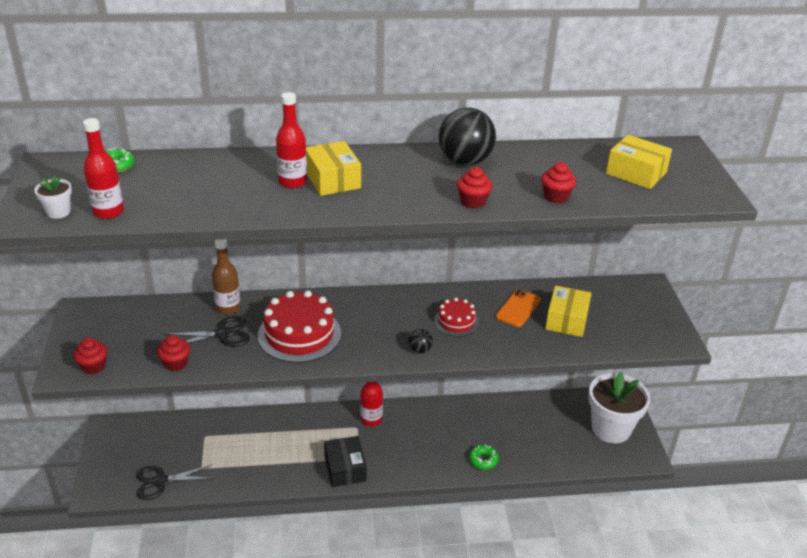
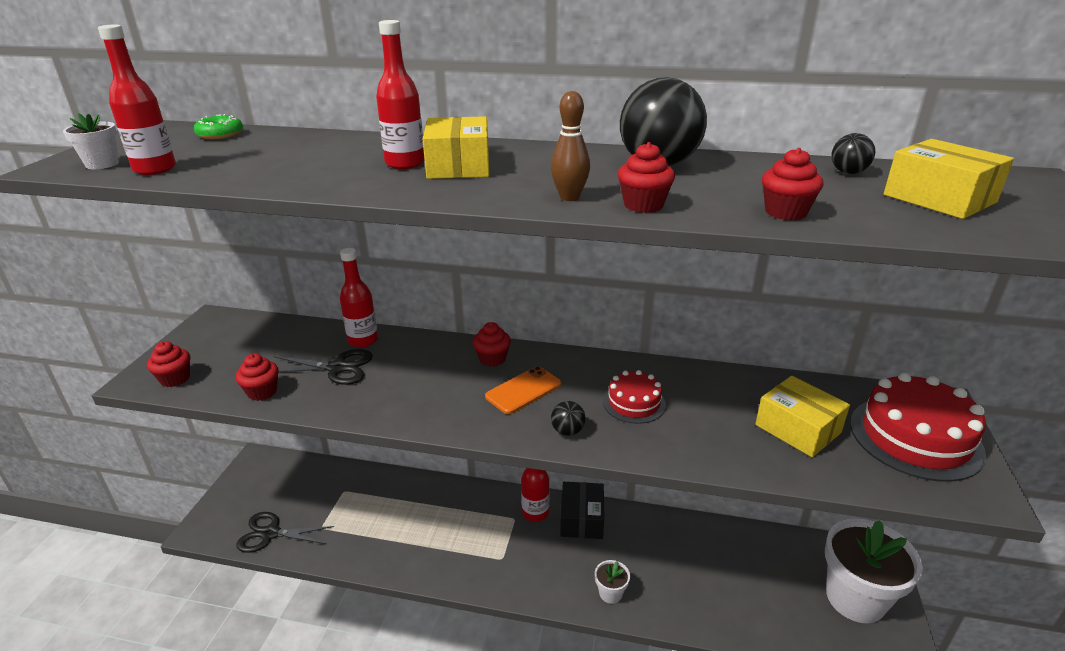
camera: 20 degrees right, 5 degrees down
brown bottle [212,239,241,315] -> red bottle [340,248,378,348]
red cake [258,290,341,363] -> red cake moved to [850,372,986,482]
black box [324,436,367,487] -> black box moved to [560,482,604,539]
green donut [469,445,499,470] -> none
orange phone [495,289,541,327] -> orange phone moved to [485,366,561,414]
yellow box [545,285,592,337] -> yellow box turned 75 degrees counterclockwise [755,376,850,457]
none -> red cupcake [473,322,511,367]
none -> brown bowling pin [551,91,590,201]
none -> white flower pot [595,560,630,604]
none -> black ball [831,133,875,174]

